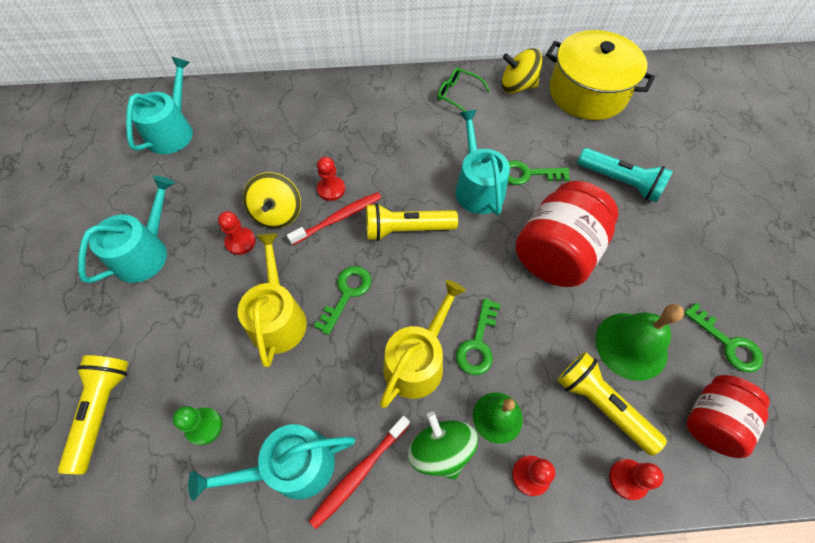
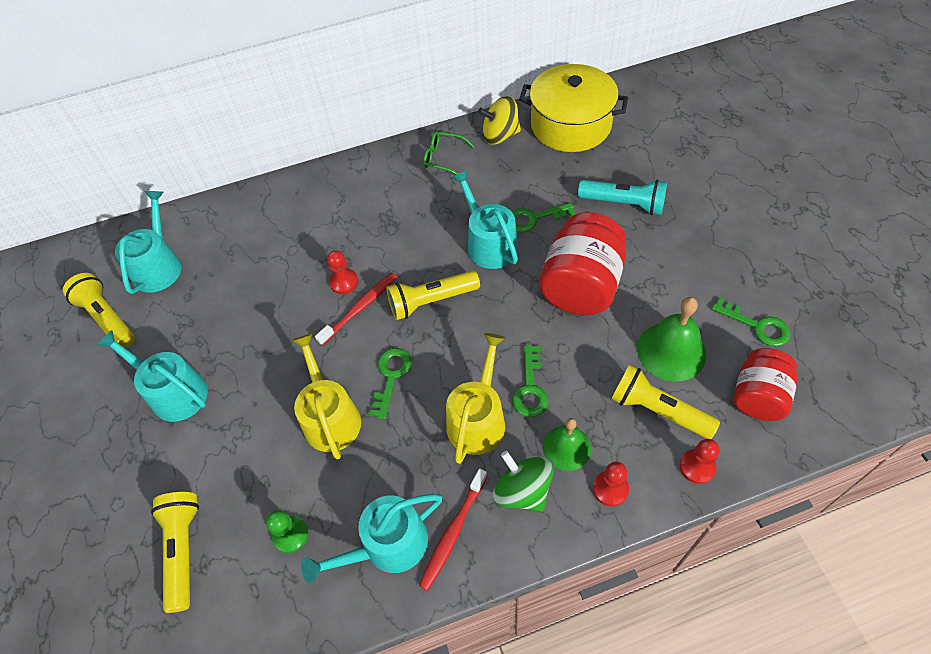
camera: 10 degrees left, 5 degrees down
turquoise watering can [78,176,175,283] -> turquoise watering can turned 75 degrees counterclockwise [97,330,208,422]
red pawn [218,211,256,255] -> none
yellow spinning top [243,172,301,229] -> none
none -> yellow flashlight [63,273,135,348]

